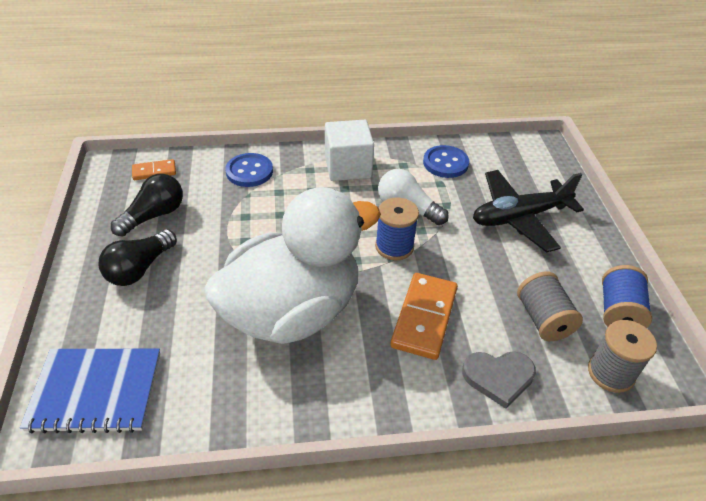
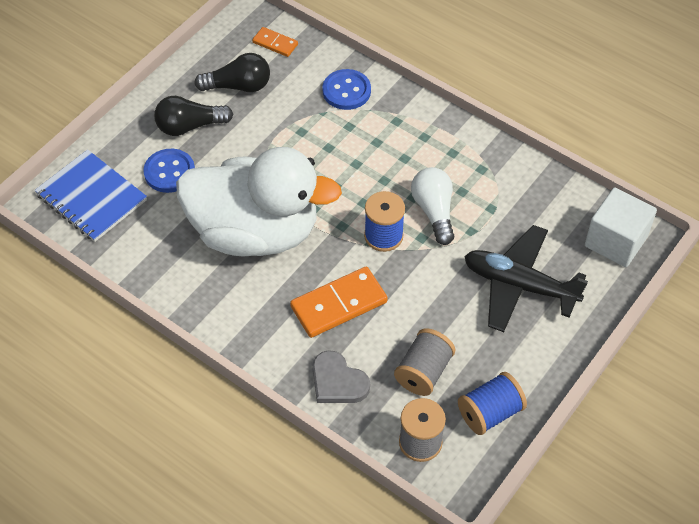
camera: 45 degrees right, 10 degrees up
white cube [325,120,374,181] -> white cube moved to [585,187,657,267]
blue button [423,145,469,178] -> blue button moved to [143,149,195,193]

